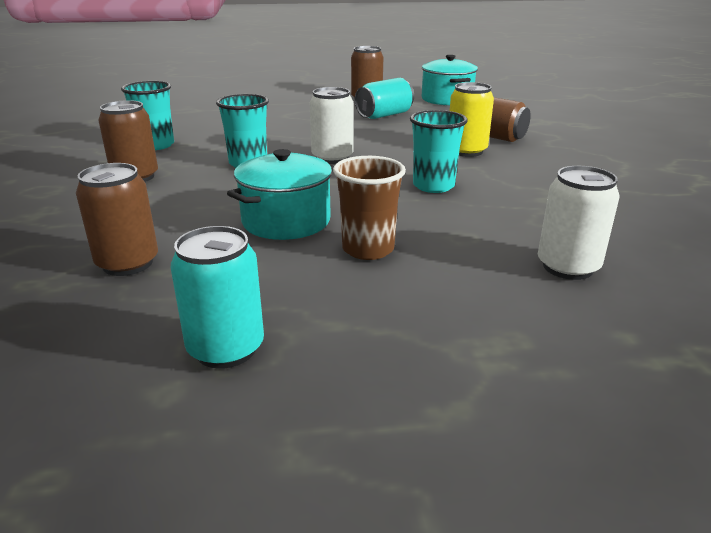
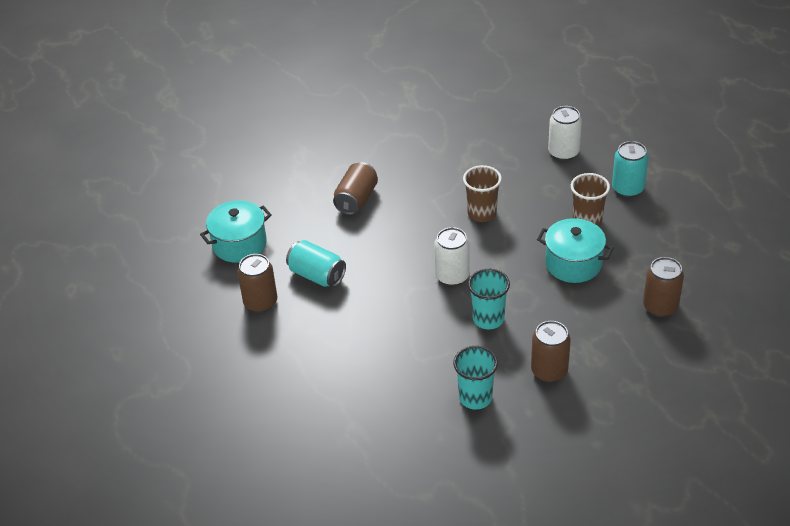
camera: 105 degrees left, 15 degrees up
turquoise can [171,226,264,369] -> turquoise can moved to [612,141,648,198]
turquoise cup [410,110,468,193] -> brown cup [463,165,502,222]
yellow can [450,82,494,157] -> none

